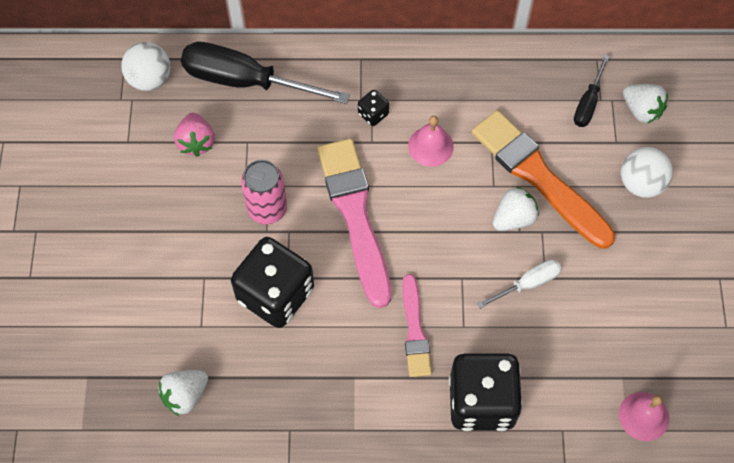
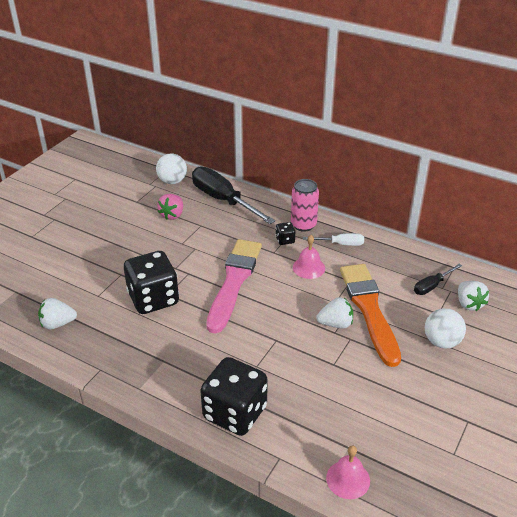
camera: 30 degrees right, 25 degrees down
pink can [241,160,287,224] -> pink can moved to [291,179,319,232]
pink brush [402,274,432,377] -> none
white screwdriver [477,259,562,309] -> white screwdriver moved to [303,233,364,246]

